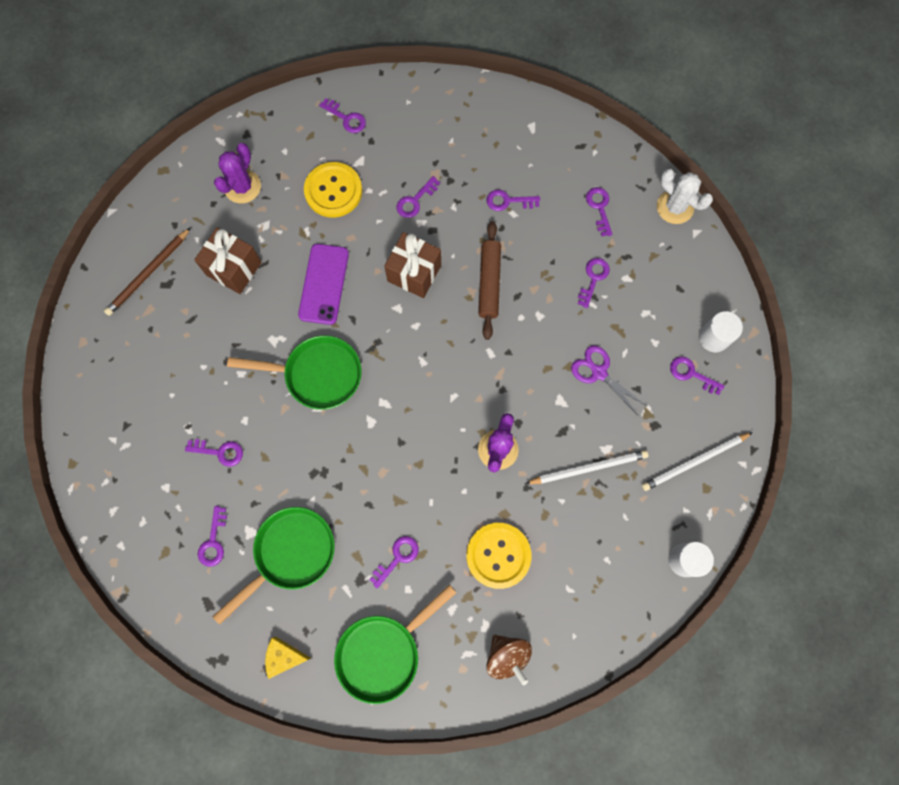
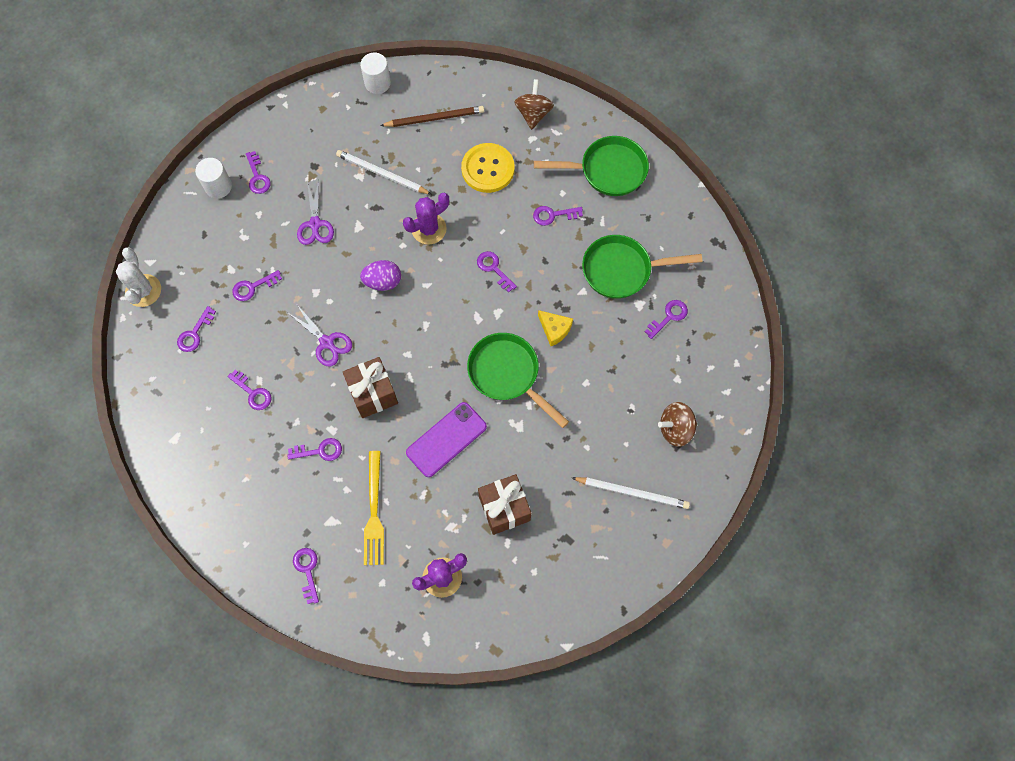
camera: 140 degrees left, 5 degrees down
brown pencil [104,227,191,316] -> brown pencil moved to [380,106,484,127]
purple key [185,439,243,467] -> purple key moved to [477,251,517,292]
yellow cheese [265,637,311,679] -> yellow cheese moved to [538,310,573,346]
yellow button [304,162,362,218] -> yellow fork [364,451,384,565]
brown rolling pin [479,221,501,340] -> purple scissors [287,305,352,366]
white pencil [642,432,753,491] -> white pencil moved to [572,477,690,509]
none -> purple egg [360,260,401,291]
none -> brown spinning top [658,402,697,447]

